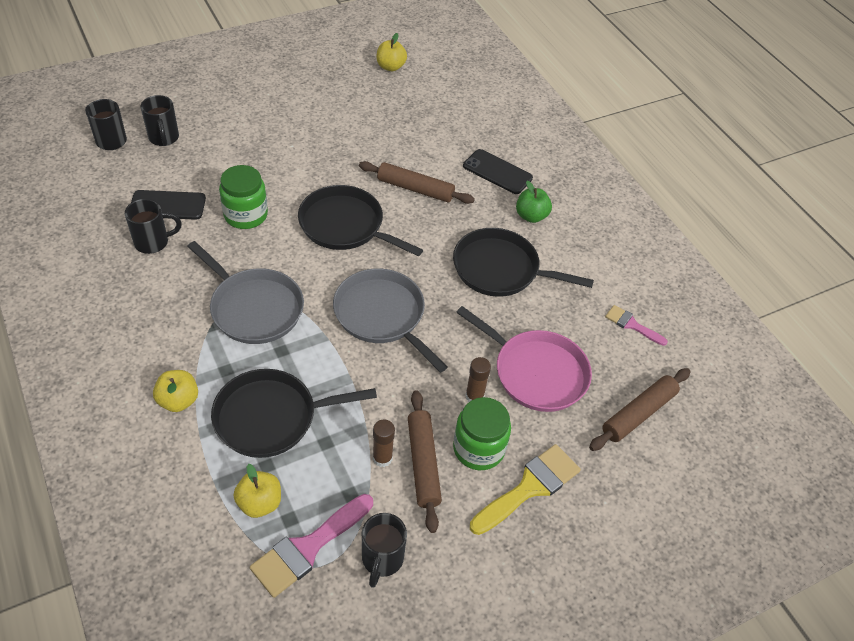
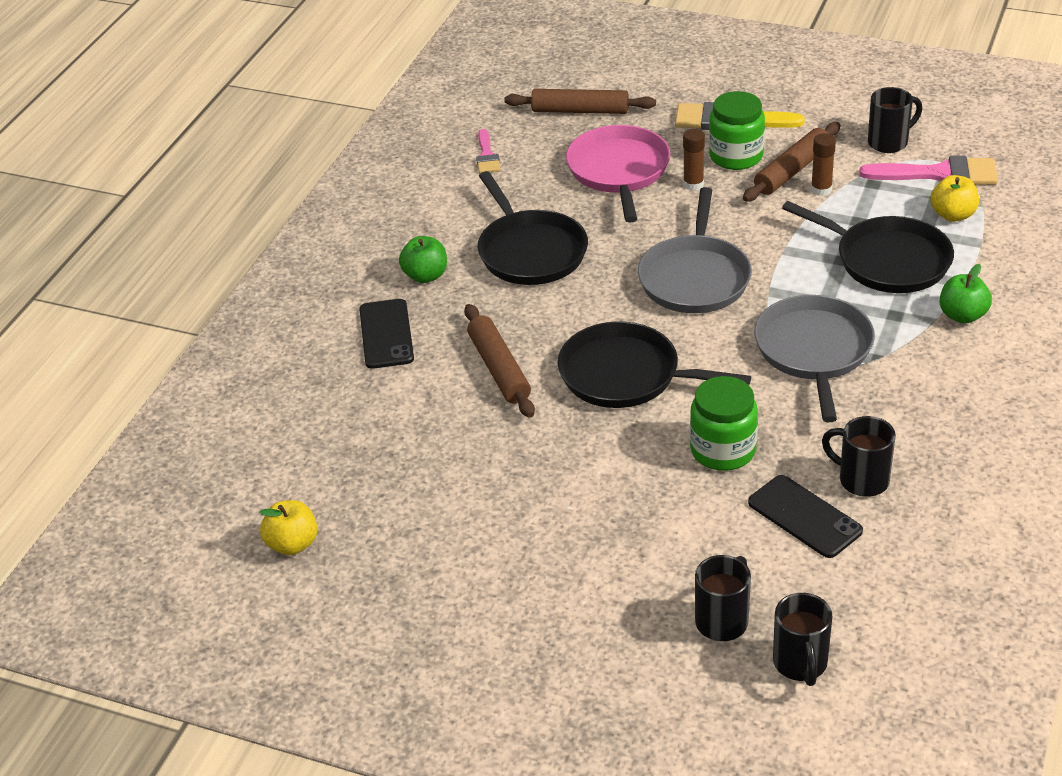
camera: 125 degrees left, 10 degrees down
yellow apple [153,370,198,412] -> green apple [940,264,992,324]
black pan [298,185,423,256] -> black pan turned 120 degrees clockwise [558,321,751,408]

